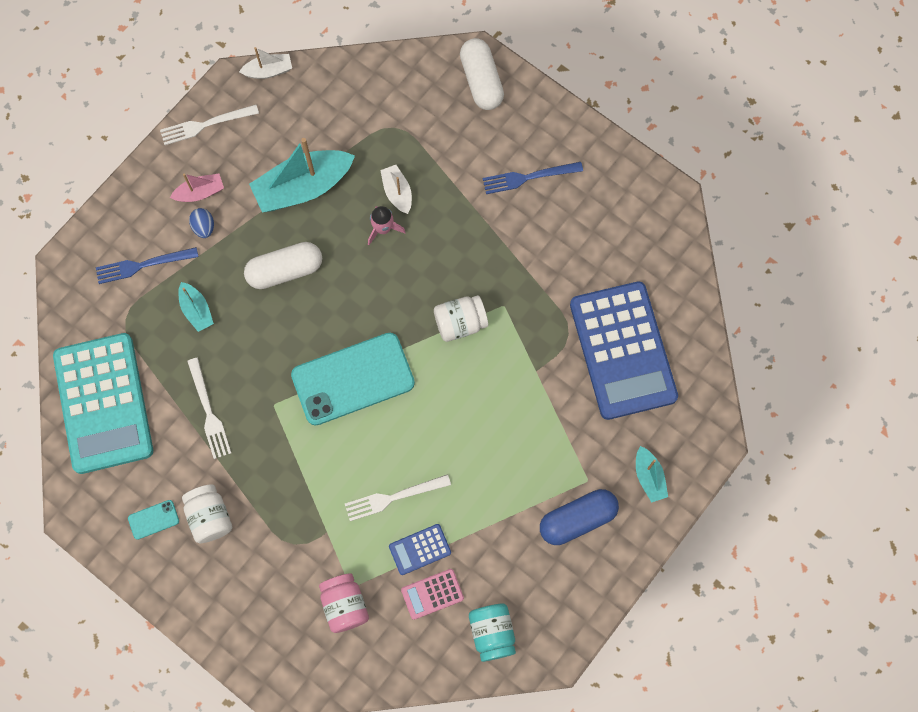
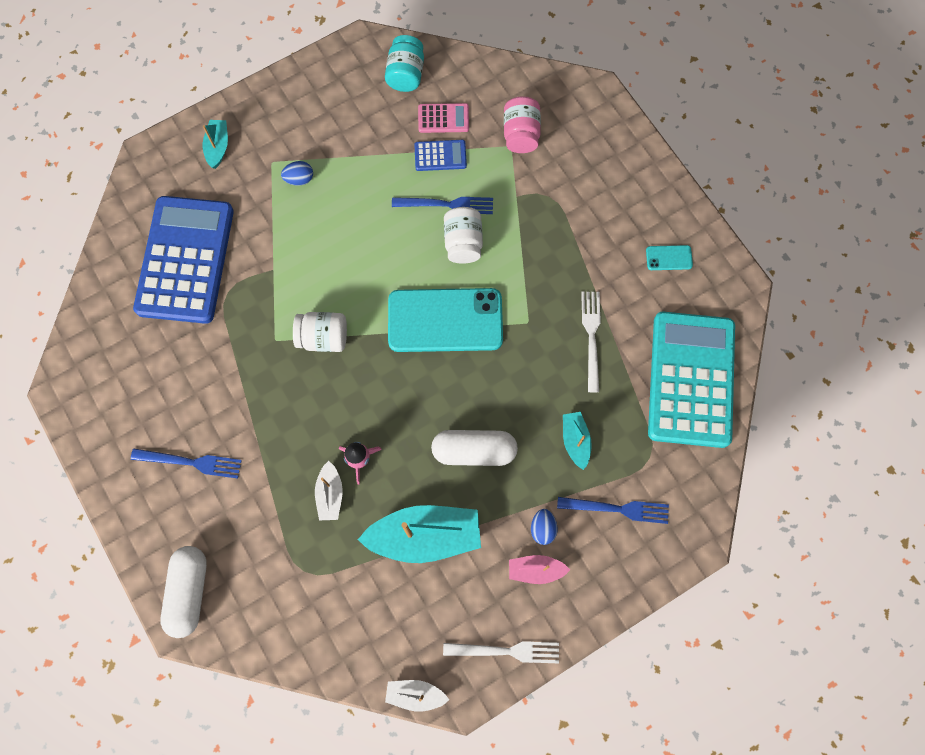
camera: 160 degrees left, 0 degrees up
white jar [182,484,232,543] -> white jar moved to [444,207,483,264]
white fork [345,474,451,521] -> blue fork [392,197,493,214]
blue capsule [540,489,619,545] -> none
none -> blue egg [281,161,313,186]

